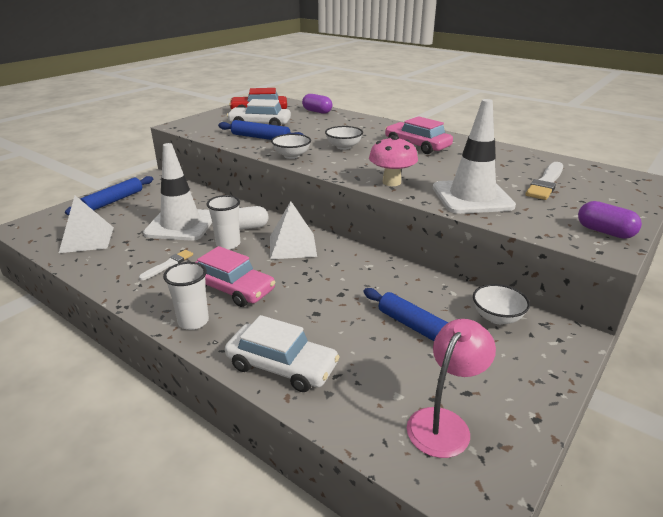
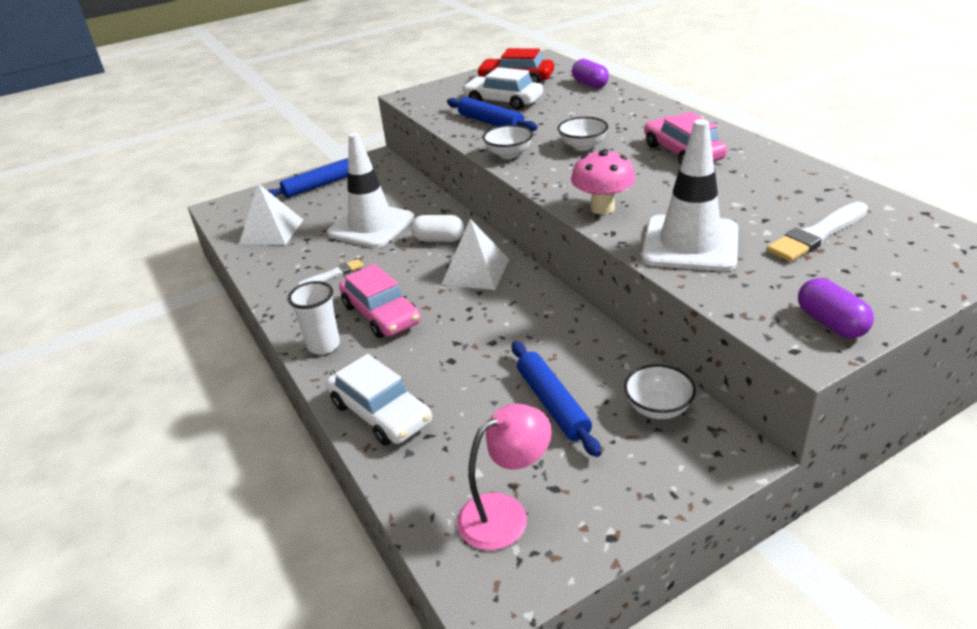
camera: 25 degrees right, 5 degrees up
white cup [206,195,240,250] -> none

